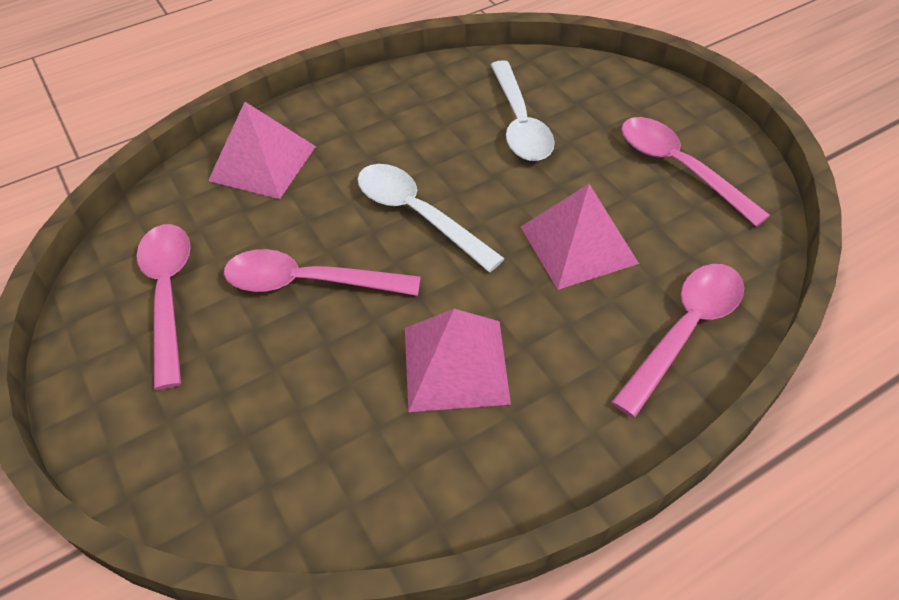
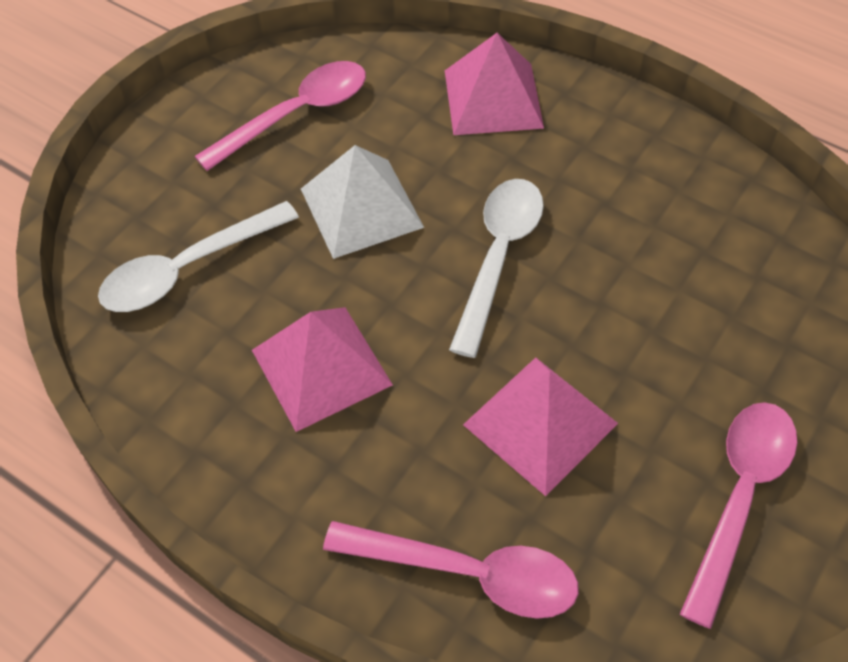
camera: 65 degrees right, 5 degrees up
pink spoon [224,249,421,296] -> white pyramid [301,145,424,259]
white spoon [491,60,555,161] -> white spoon moved to [98,201,299,312]

